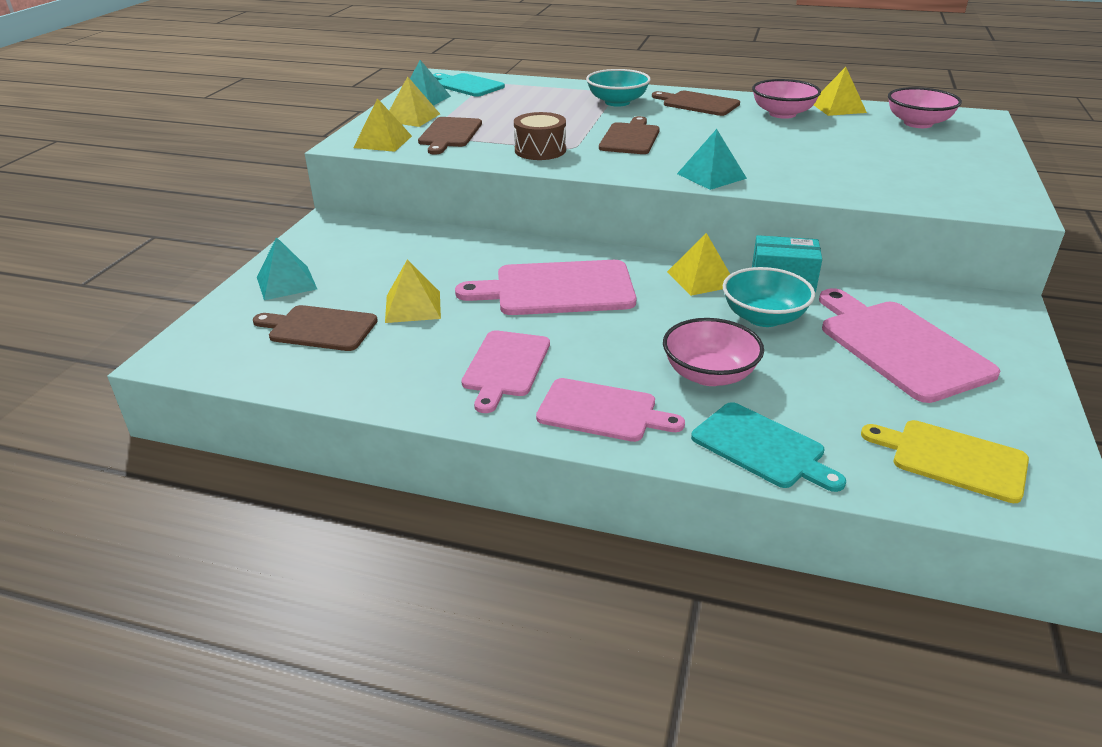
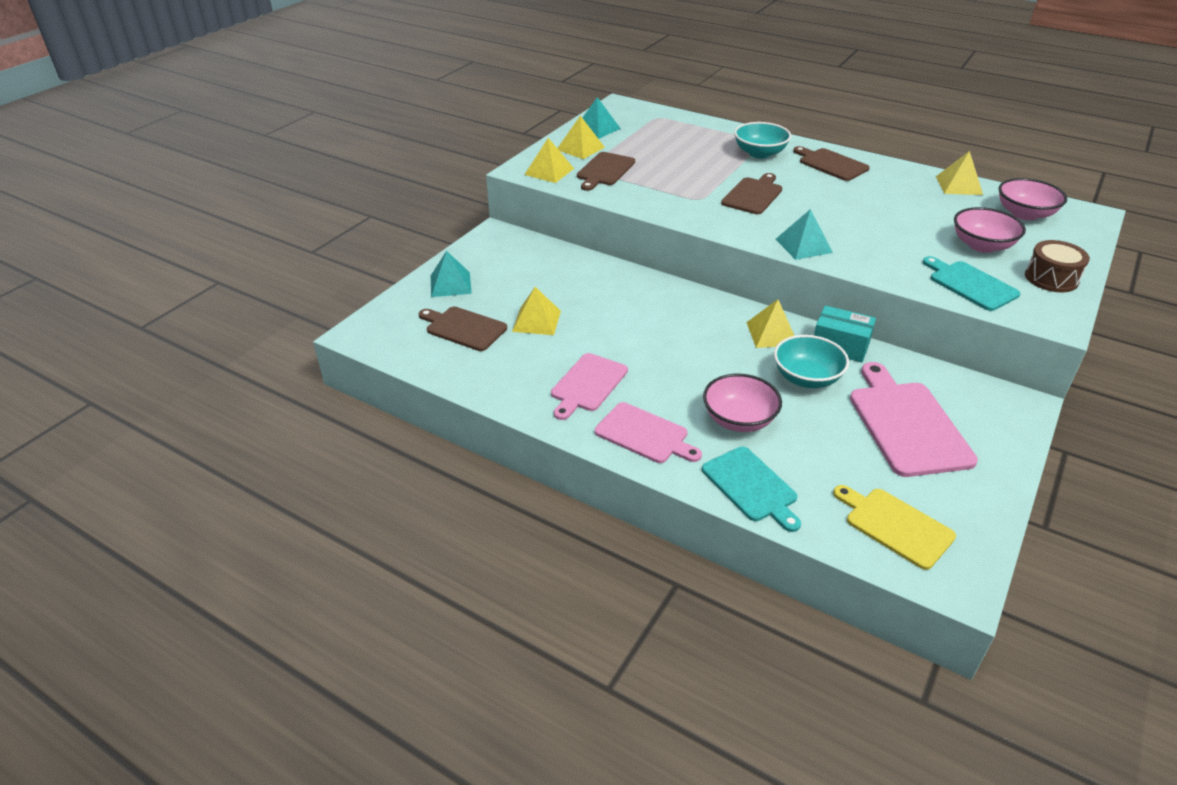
camera: 15 degrees right, 5 degrees up
turquoise cutting board [433,73,505,97] -> turquoise cutting board moved to [923,256,1020,311]
pink cutting board [455,260,637,315] -> none
brown drum [514,112,566,160] -> brown drum moved to [1025,240,1090,292]
pink bowl [752,79,821,119] -> pink bowl moved to [954,207,1026,253]

